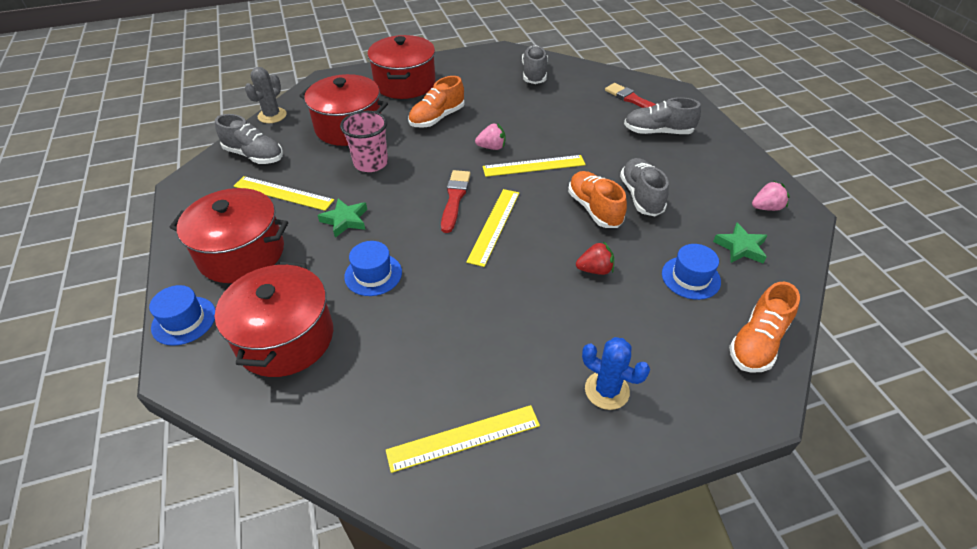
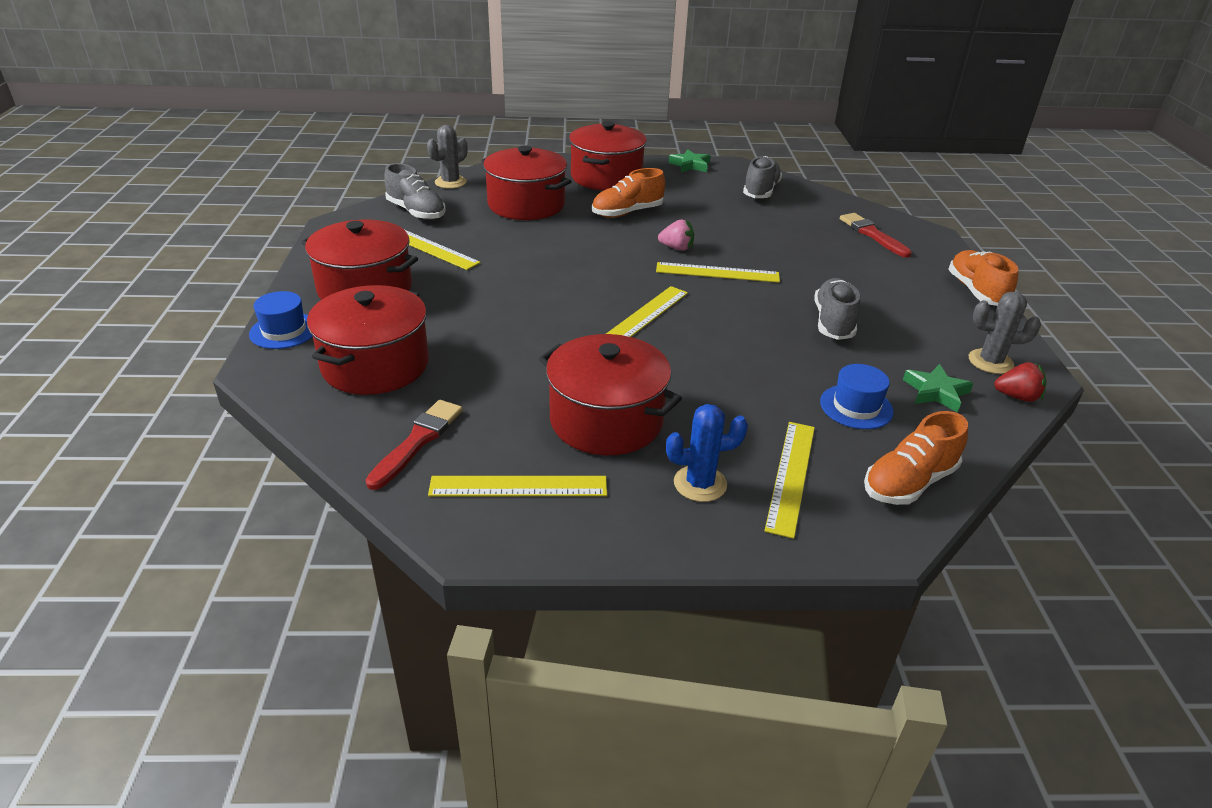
camera: 15 degrees right, 10 degrees down
green star [318,199,367,238] -> green star moved to [668,149,711,172]
pink cup [340,111,388,172] -> none
blue hat [344,241,402,296] -> none
red brush [441,170,471,233] -> red brush moved to [366,400,463,490]
orange shoe [568,171,627,228] -> orange shoe moved to [948,250,1018,306]
red strawberry [576,241,614,275] -> red strawberry moved to [994,362,1046,402]
blue cactus [582,337,650,410] -> blue cactus turned 60 degrees counterclockwise [666,404,748,502]
grey shoe [624,97,701,134] -> none
pink strawberry [752,181,790,211] -> grey cactus [969,291,1041,374]
none -> red pot [539,334,682,455]
none -> yellow ruler [764,422,815,539]

